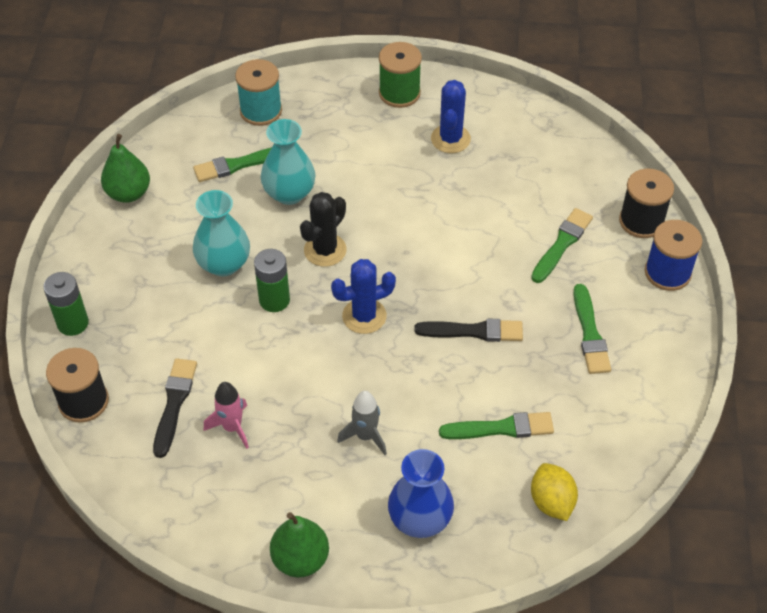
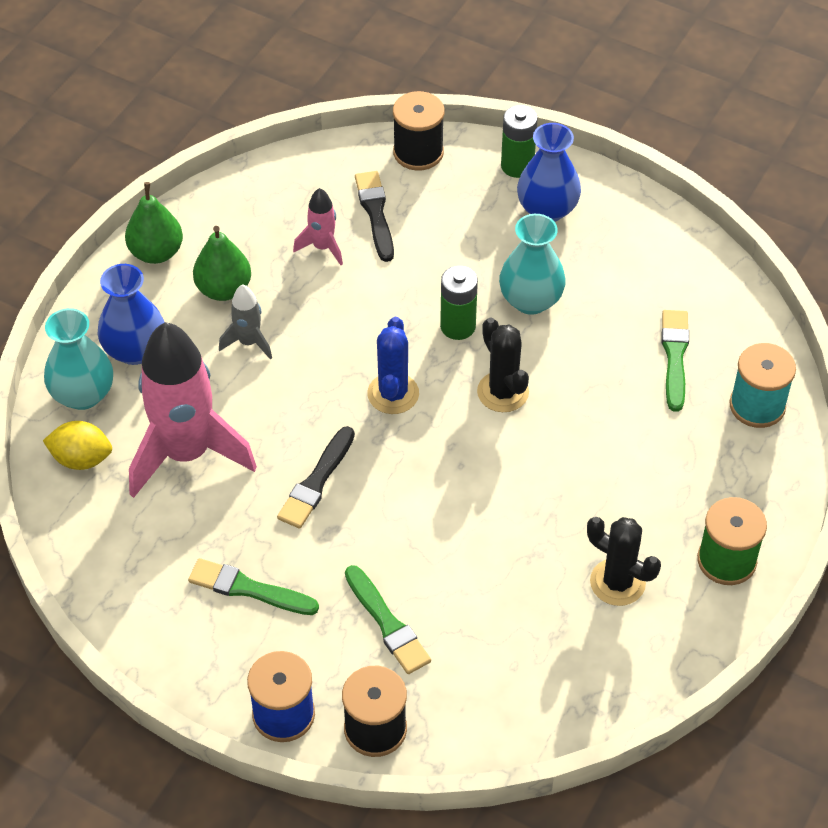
camera: 115 degrees right, 0 degrees up
green pear [101,134,150,203] -> green pear moved to [193,226,251,301]
black brush [153,358,197,458] -> black brush turned 135 degrees counterclockwise [355,171,394,262]
turquoise vase [261,119,316,205] -> turquoise vase moved to [44,308,113,410]
blue cactus [431,80,471,153] -> black cactus [587,517,661,606]
green brush [439,412,554,439] -> pink rocket [129,322,257,498]
none -> blue vase [517,123,581,222]

